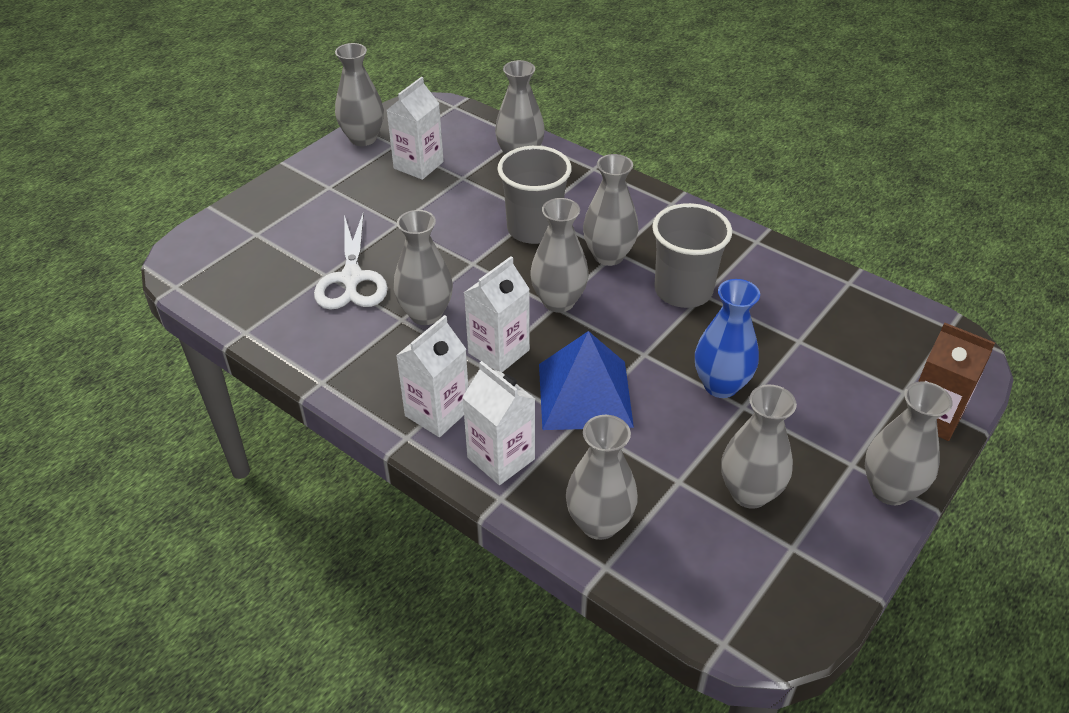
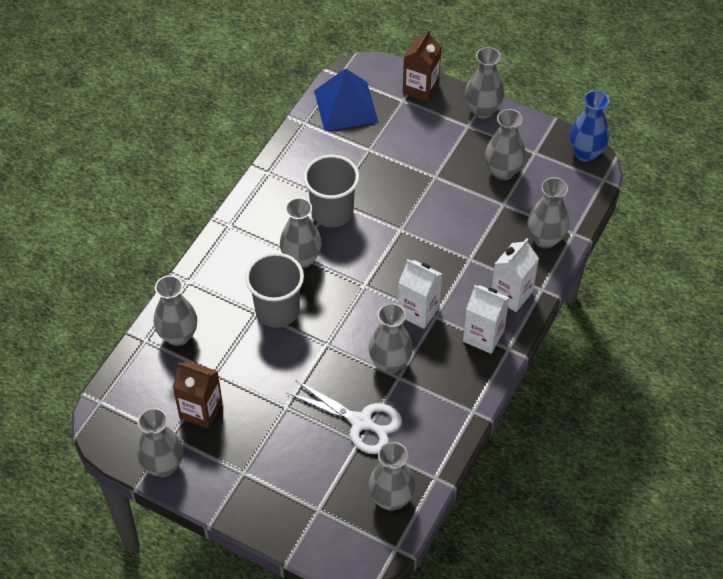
camera: 100 degrees left, 10 degrees up
white scissors [314,211,388,310] -> white scissors turned 45 degrees clockwise [286,380,402,454]
white carton [387,77,444,180] -> brown carton [173,360,223,429]
grey vase [530,198,589,313] -> grey vase moved to [368,442,415,511]
blue pyramid [539,331,634,430] -> blue pyramid moved to [314,68,379,131]
blue vase [695,279,760,398] -> blue vase moved to [569,90,609,162]

